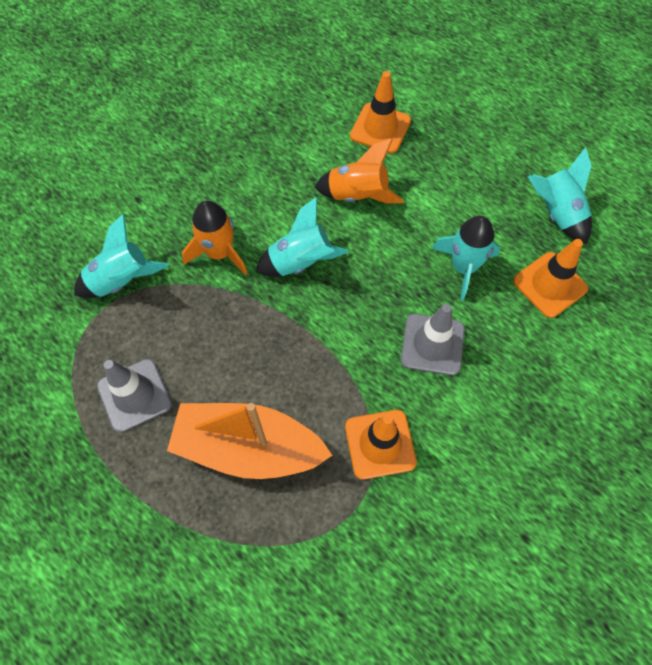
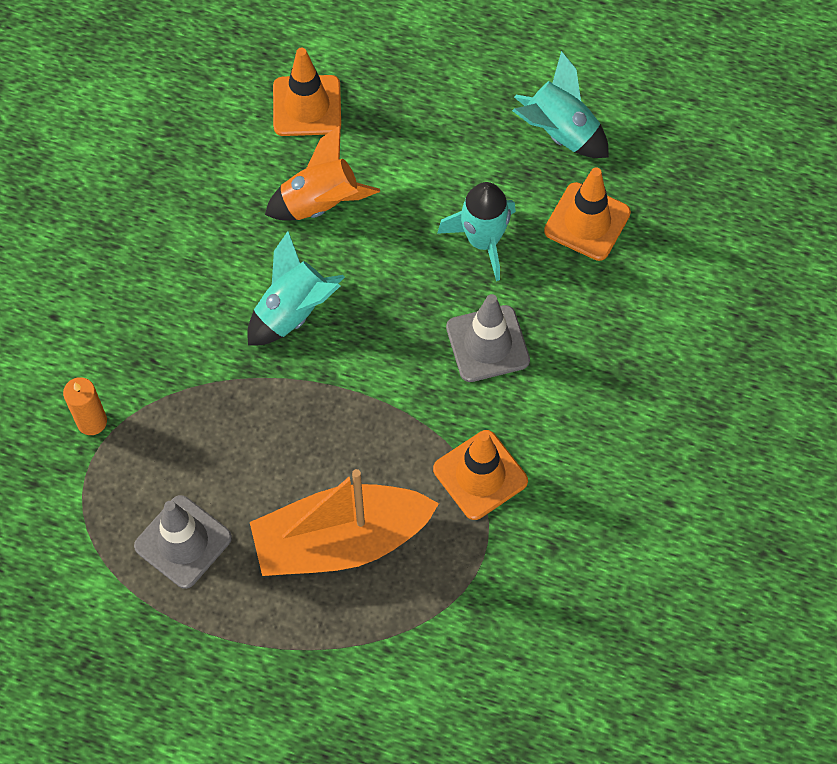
camera: 25 degrees left, 0 degrees up
turquoise rocket [74,214,169,298] -> orange candle [63,377,107,435]
orange rocket [182,200,247,275] -> none

